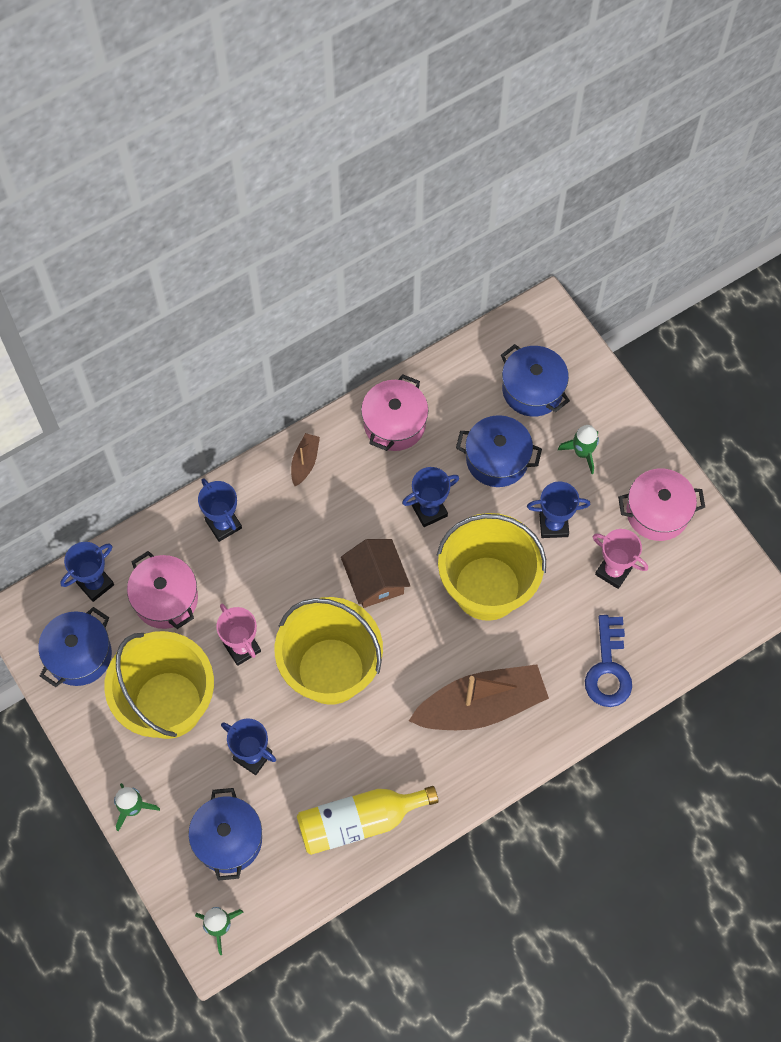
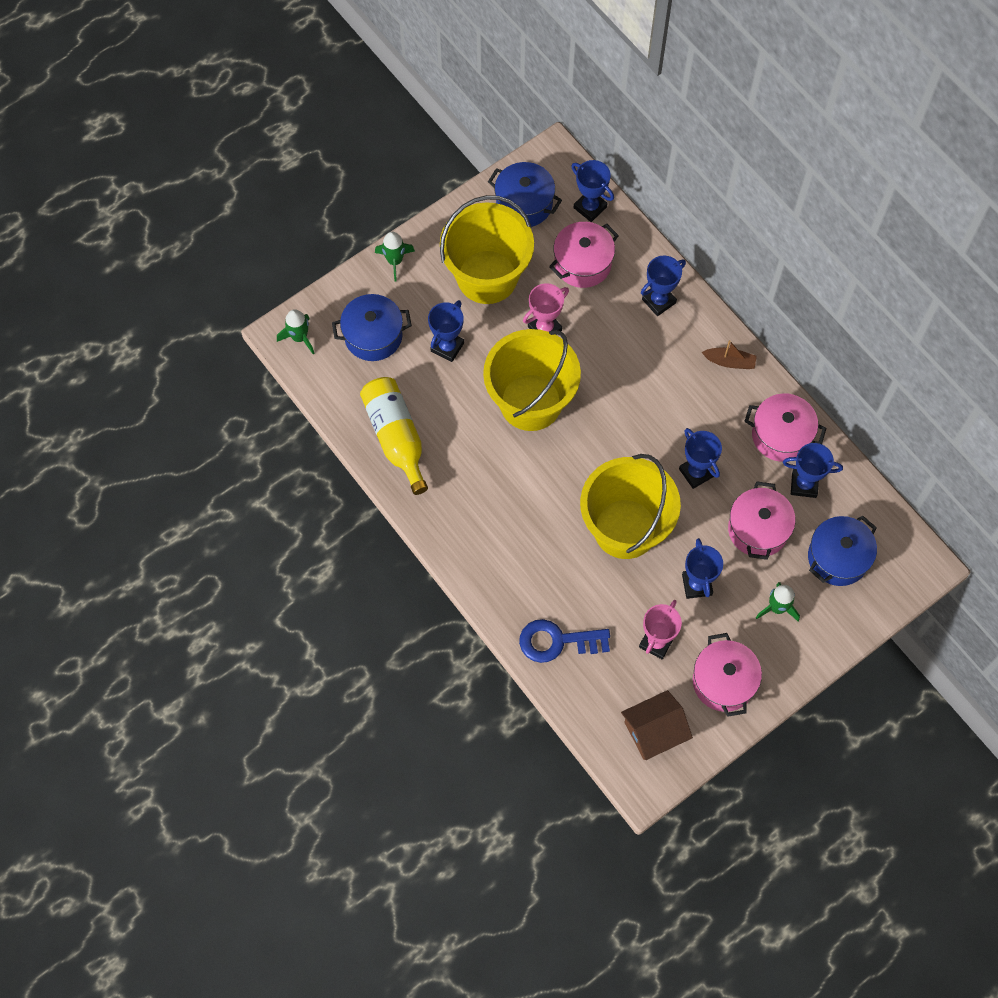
camera: 85 degrees right, 0 degrees up
brown house [341,539,410,608] -> brown house moved to [621,690,693,760]
brown boat [409,664,549,730] -> none
blue pot [456,415,542,487] -> pink pot [728,481,796,560]
none -> blue trophy [783,443,843,498]

